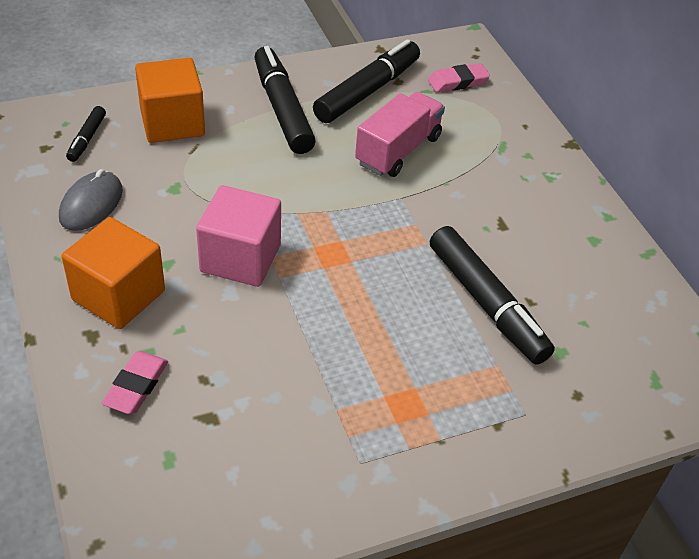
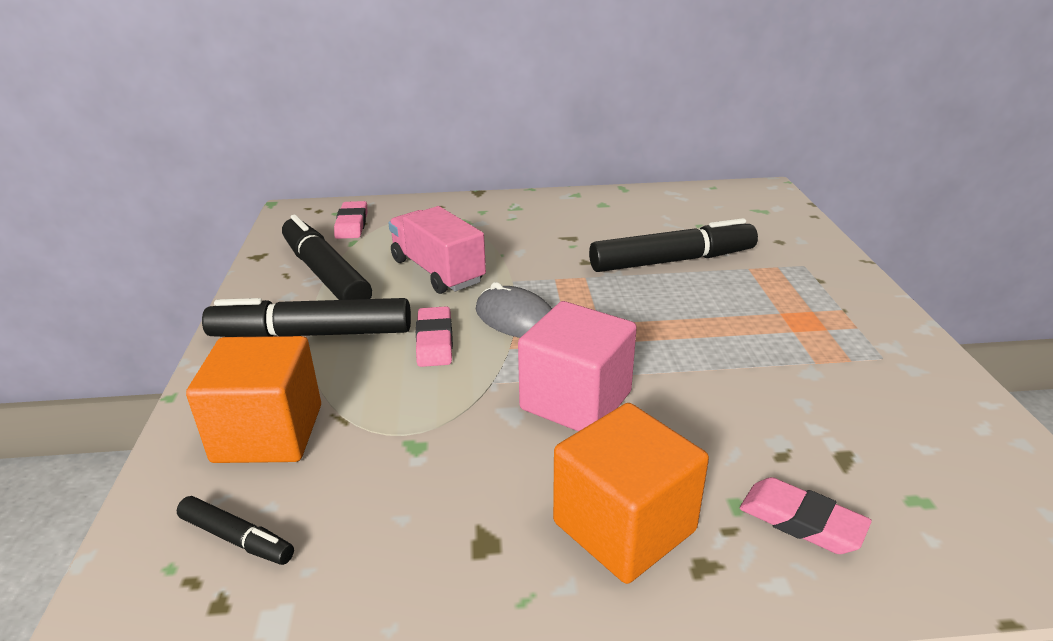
camera: 70 degrees left, 15 degrees down
grey mouse [59,169,123,231] -> grey mouse moved to [476,282,552,338]
none -> pink eraser [416,306,453,367]

